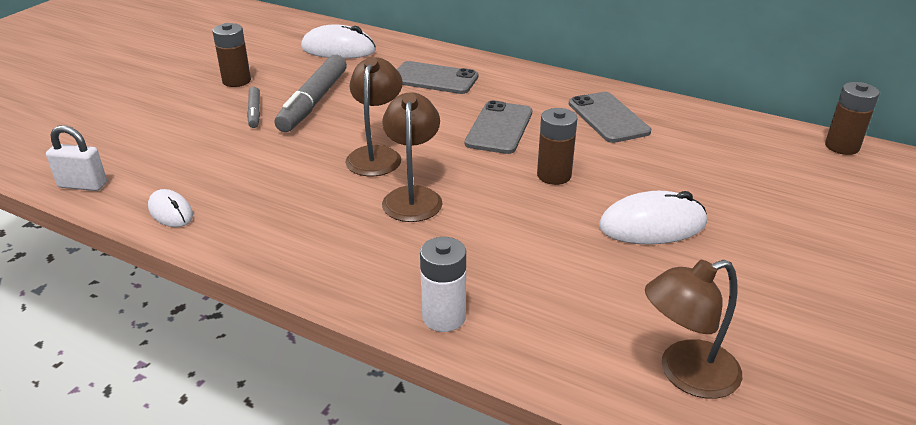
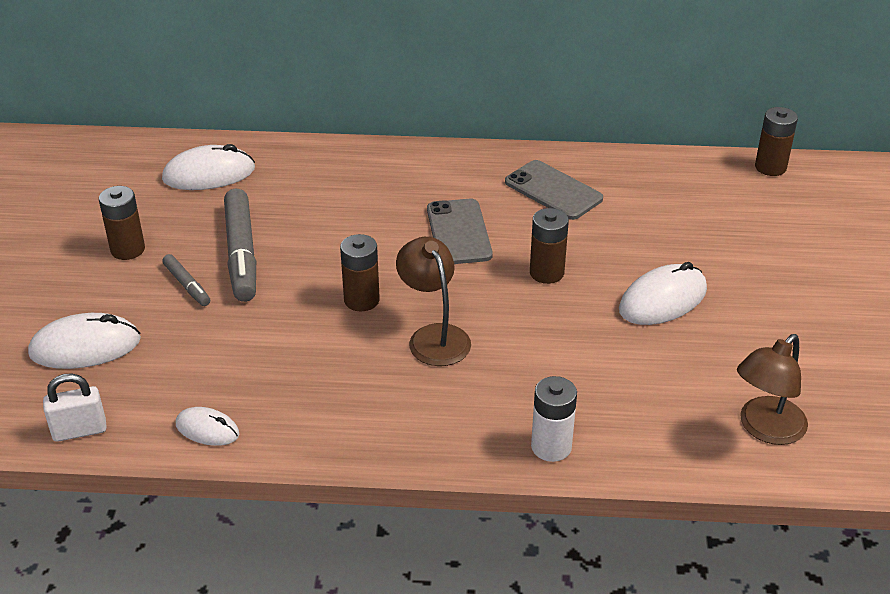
camera: 25 degrees left, 5 degrees up
brown lamp [345,57,403,176] -> brown battery [340,234,380,311]
grey phone [397,61,478,94] -> none
none -> white mouse [28,313,141,369]

